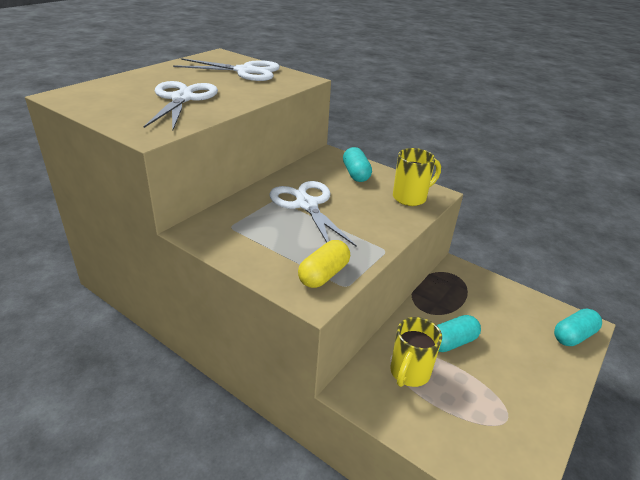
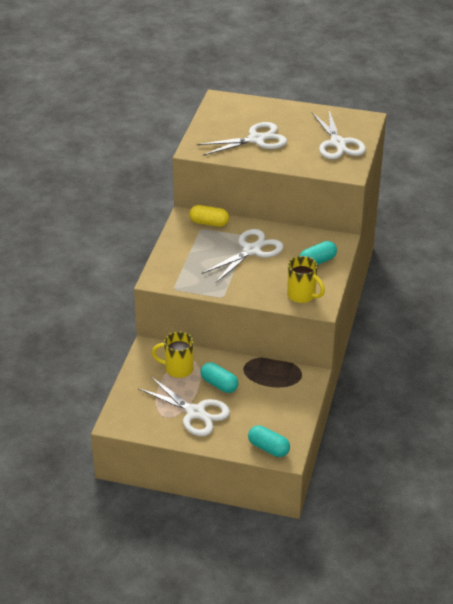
camera: 70 degrees right, 5 degrees up
yellow capsule [298,240,350,288] -> yellow capsule moved to [189,205,229,227]
none -> white scissors [138,377,230,436]

